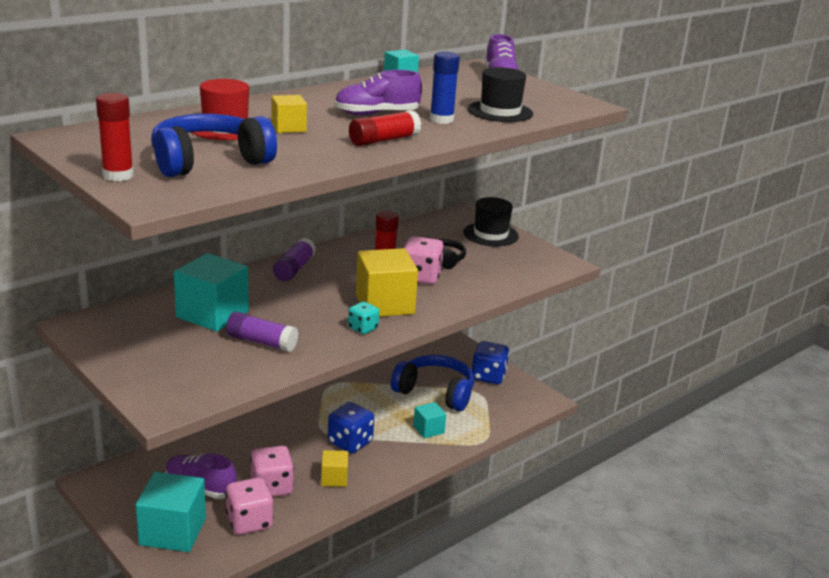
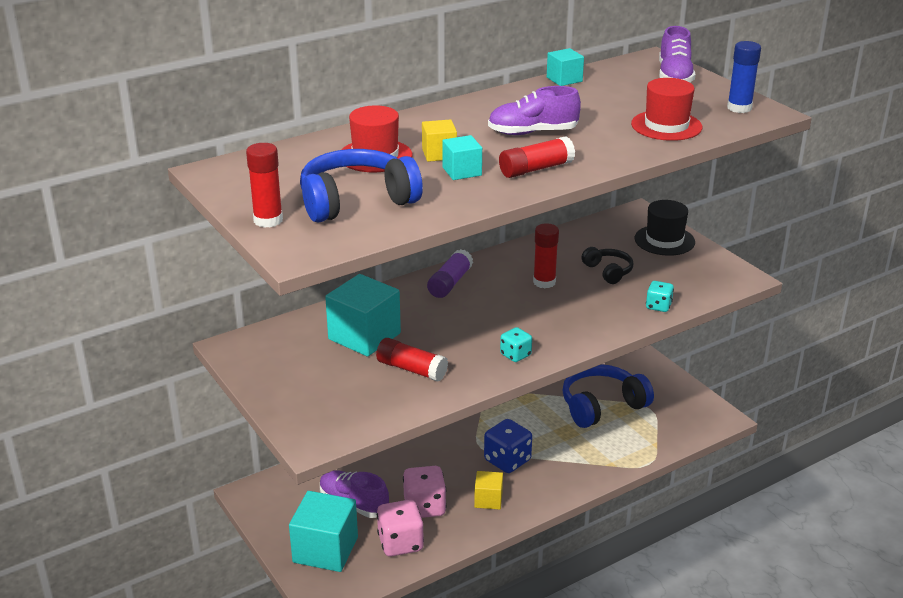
camera: 10 degrees right, 5 degrees up
purple glue stick [226,312,298,352] -> red glue stick [376,338,448,382]
yellow cube [356,248,418,317] -> none
blue headphones [391,355,474,411] -> blue headphones turned 60 degrees counterclockwise [563,364,654,428]
pink dice [404,236,444,285] -> none
turquoise cube [413,402,446,439] -> turquoise cube moved to [442,135,482,180]
blue glue stick [430,51,460,124] -> blue glue stick moved to [727,41,761,113]
black hat [468,67,533,122] -> red hat [631,78,703,141]
blue dice [471,341,509,384] -> none
none -> turquoise dice [646,281,674,312]

